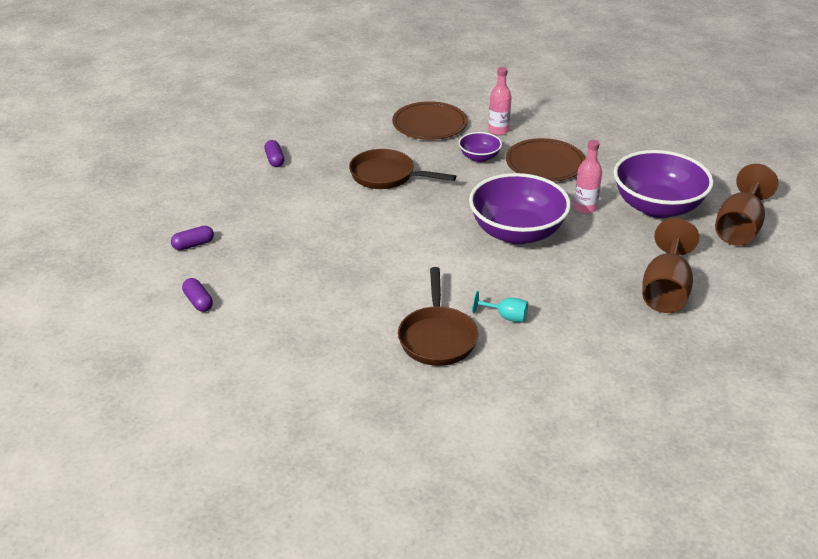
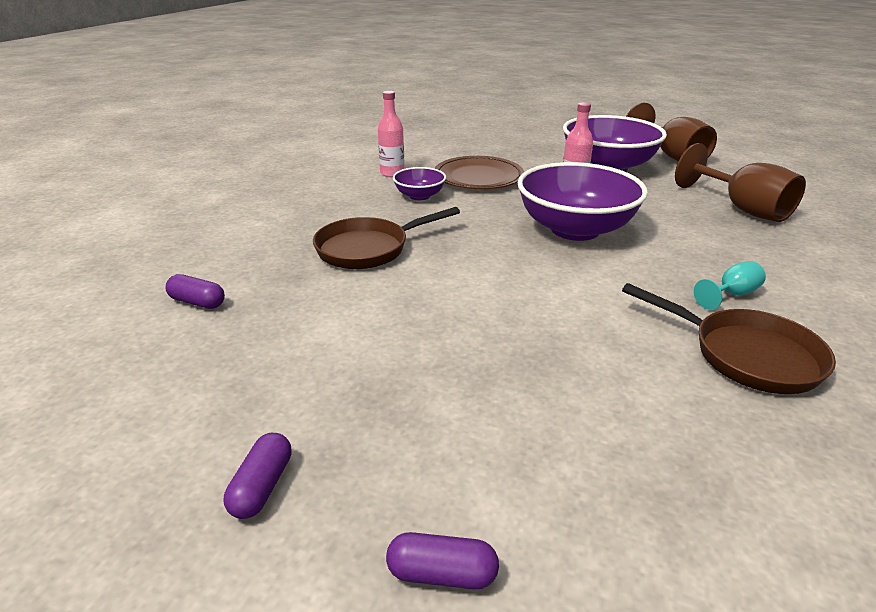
camera: 50 degrees left, 5 degrees down
brown plate [392,101,468,140] -> none

